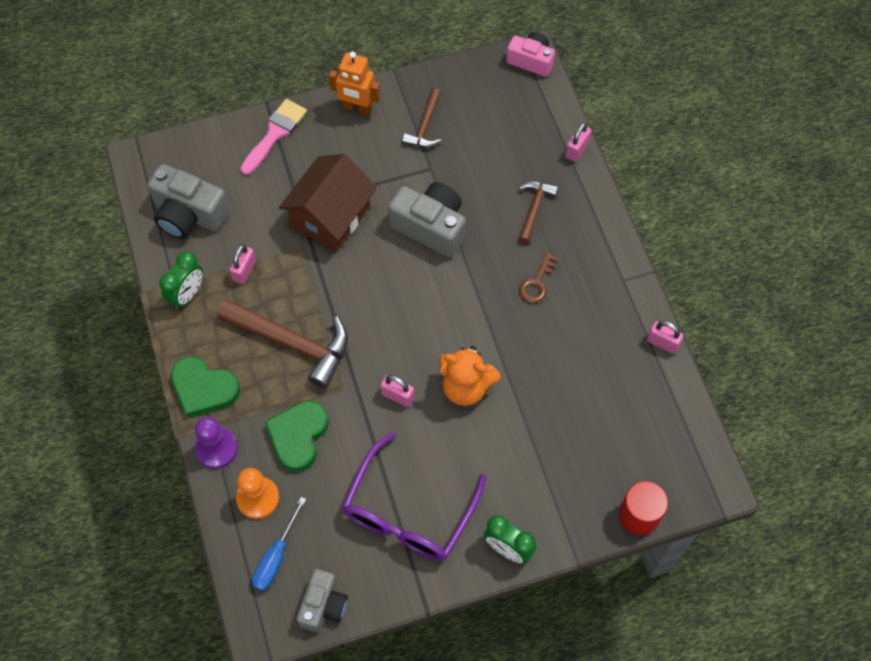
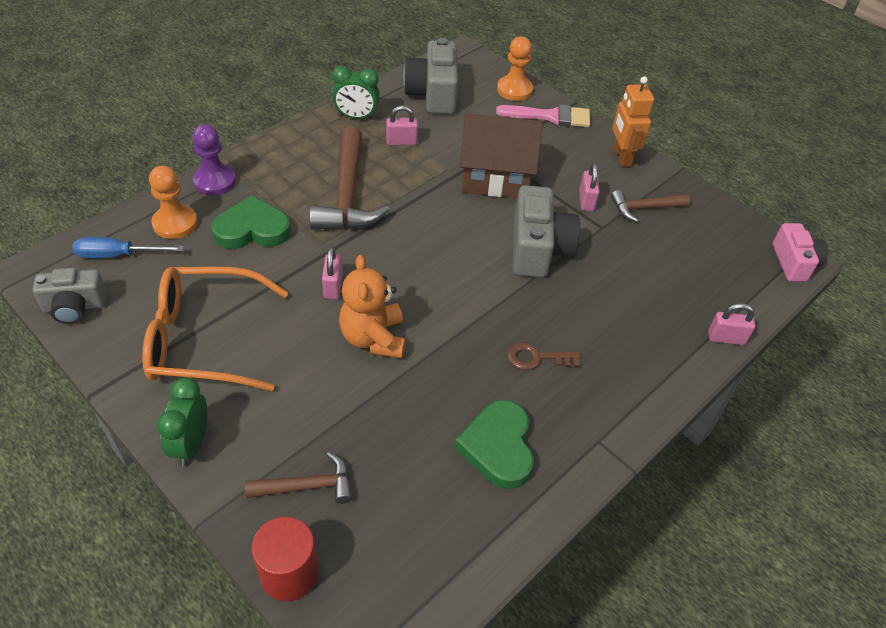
camera: 60 degrees right, 15 degrees down
green heart [171,356,240,418] -> green heart moved to [454,400,534,489]
purple glasses [342,432,486,561] -> orange glasses [142,267,289,391]
brown hammer [518,181,558,244] -> brown hammer moved to [245,452,352,504]
pink padlock [647,321,684,354] -> pink padlock moved to [579,163,599,211]
none -> orange pawn [497,37,533,101]

